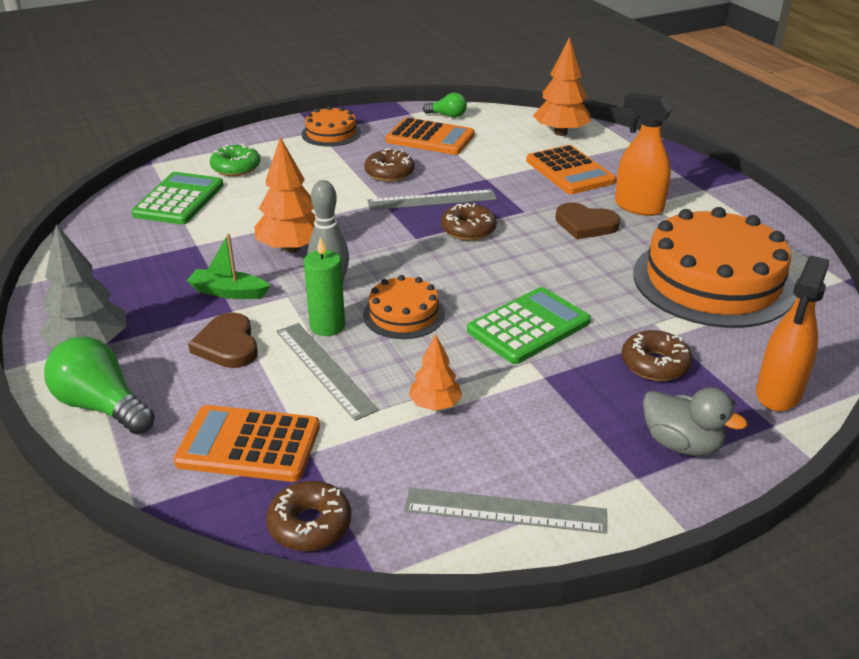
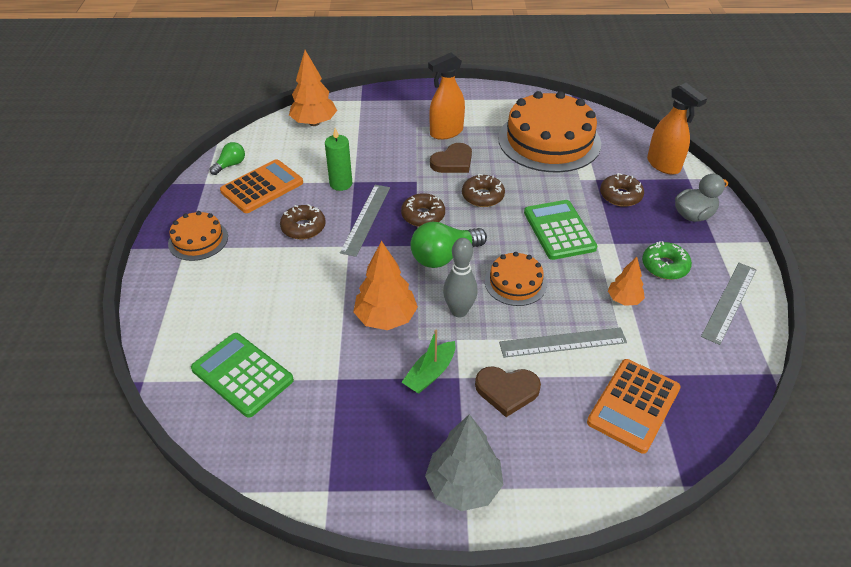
camera: 65 degrees left, 10 degrees up
green light bulb [44,337,155,434] -> green light bulb moved to [411,221,487,268]
green donut [210,143,260,176] -> green donut moved to [642,241,692,280]
brown donut [266,481,351,551] -> brown donut moved to [462,174,505,207]
green candle [304,237,345,336] -> green candle moved to [325,128,352,191]
orange calculator [526,145,616,194] -> none

